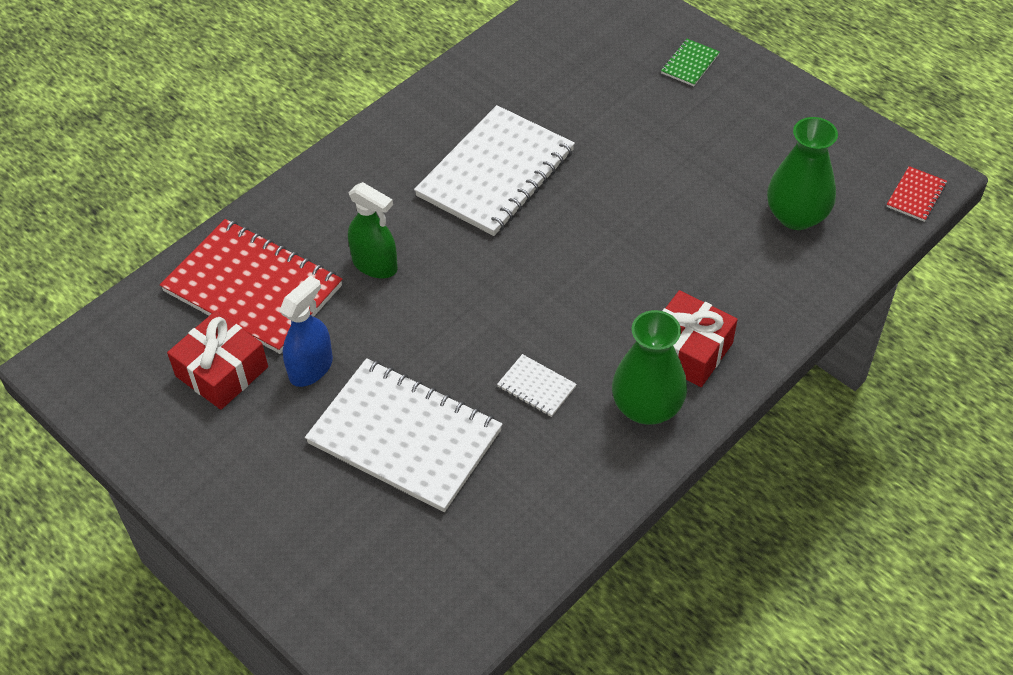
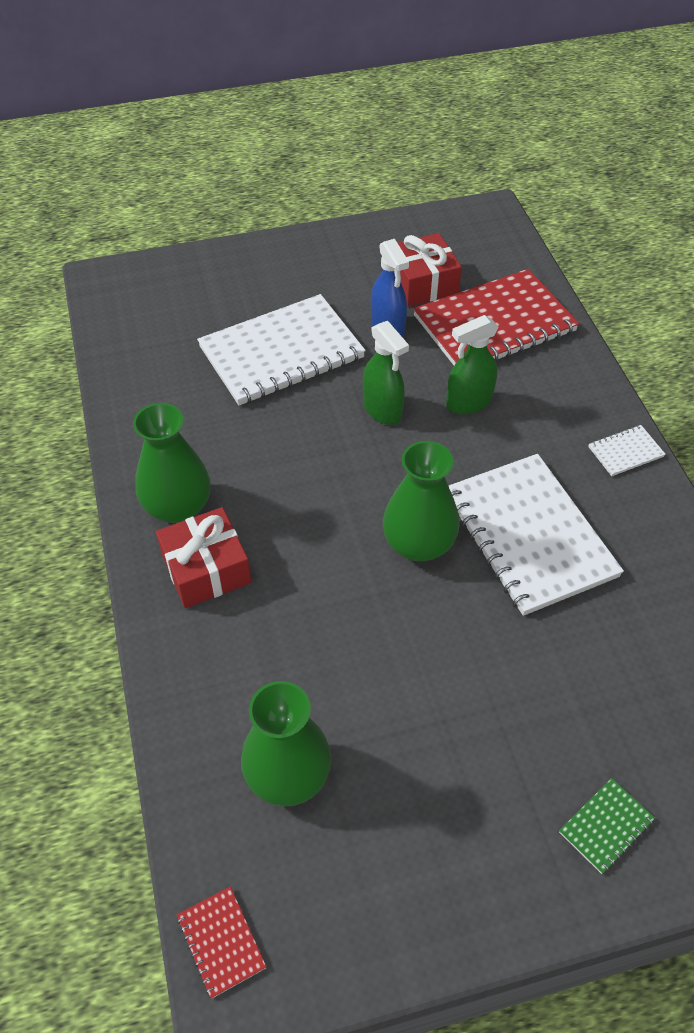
camera: 120 degrees right, 0 degrees up
white notebook [497,354,577,417] -> white notebook moved to [588,425,666,476]
green notebook [661,39,720,86] -> green notebook turned 75 degrees clockwise [559,778,655,874]
none -> green spray bottle [363,321,409,425]
none -> green vase [383,441,459,562]

